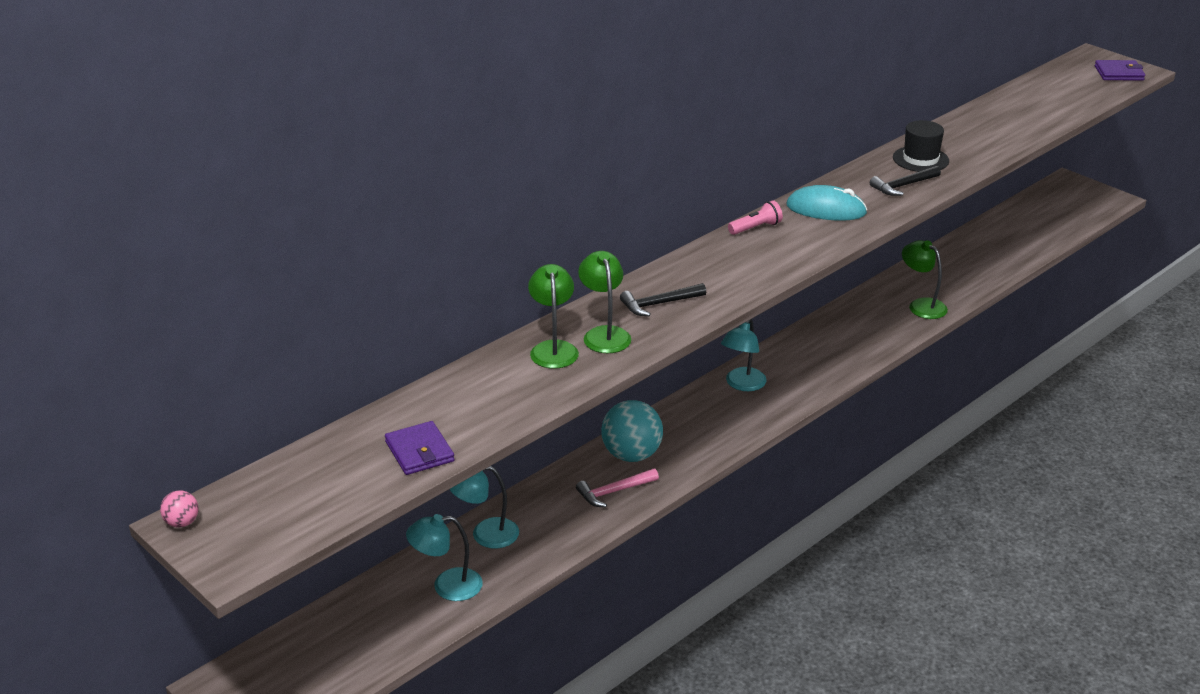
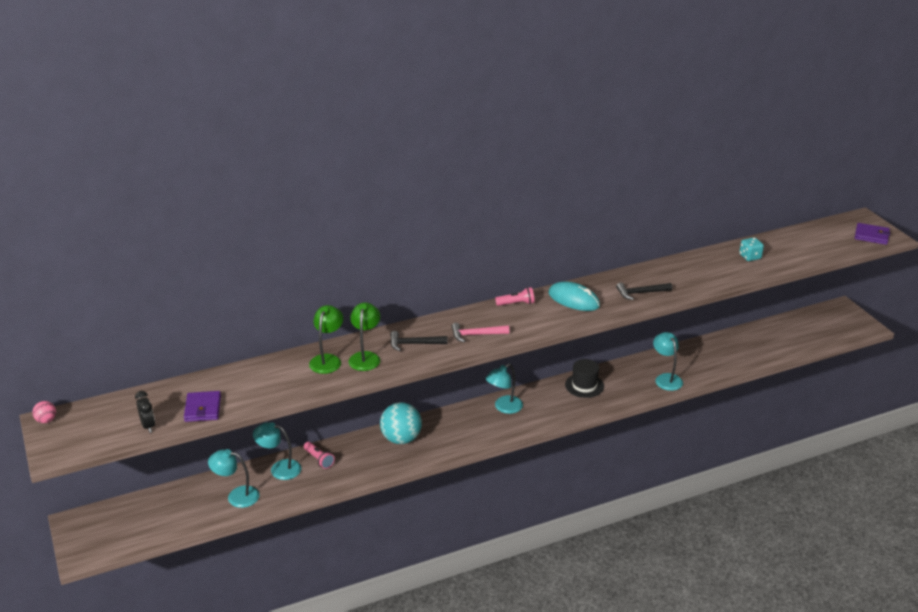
camera: 20 degrees right, 0 degrees up
pink hammer [576,468,659,507] -> pink hammer moved to [451,323,509,342]
black hat [893,120,949,172] -> black hat moved to [565,359,604,398]
green lamp [902,240,948,319] -> turquoise lamp [653,332,683,391]
none -> black clock [135,391,155,433]
none -> pink flashlight [304,442,335,469]
none -> turquoise dice [739,237,764,261]

